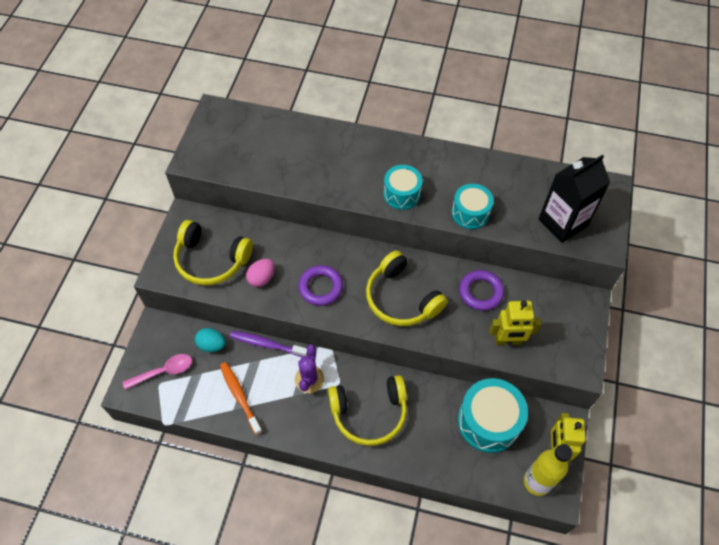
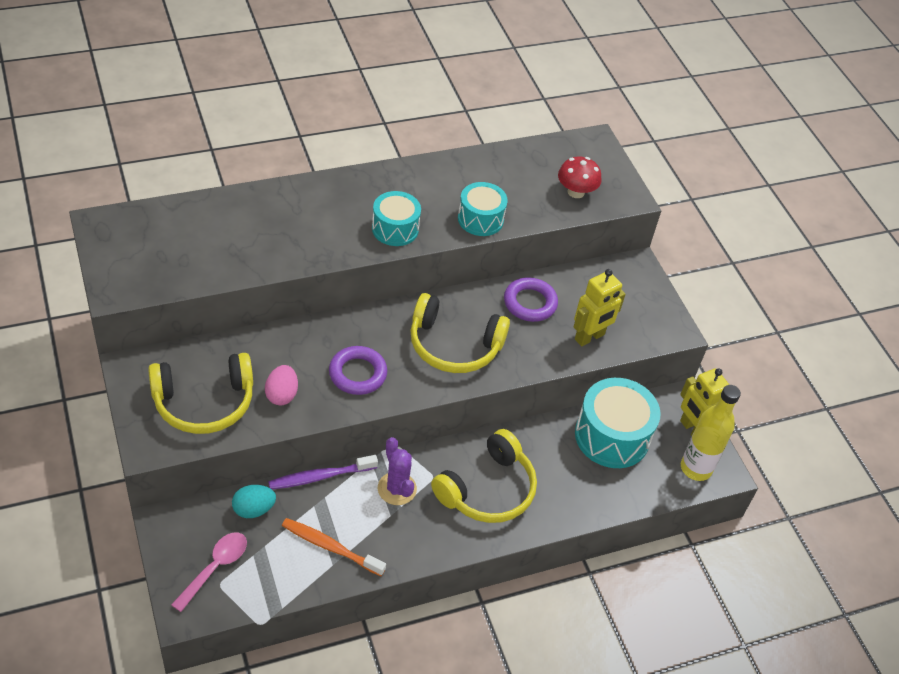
camera: 40 degrees left, 10 degrees down
black carton [539,154,610,243] -> red mushroom [558,156,601,198]

